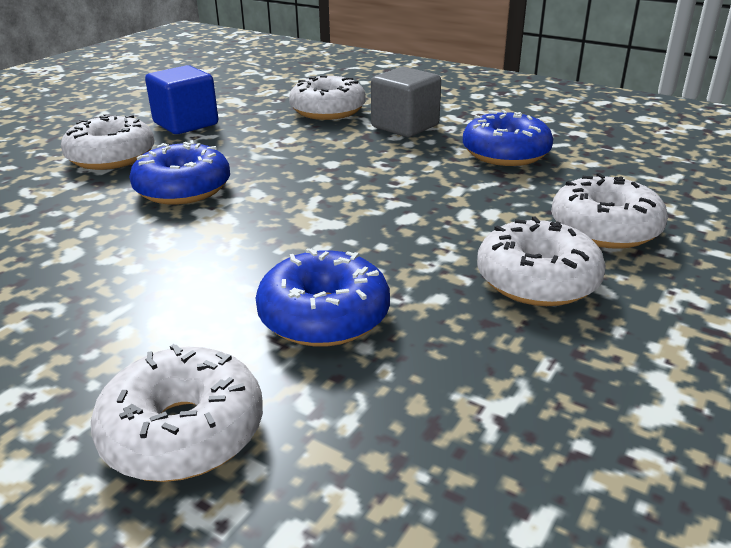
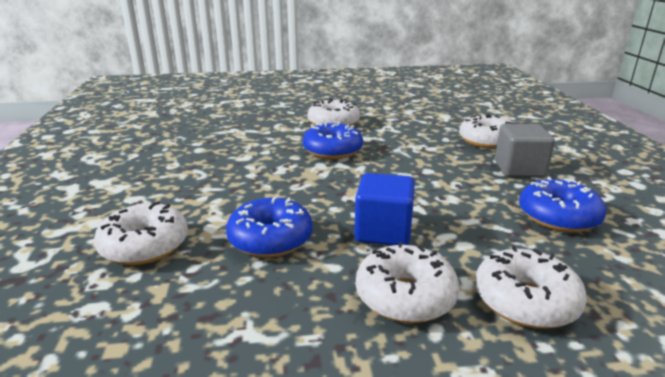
camera: 50 degrees right, 5 degrees down
blue cube [145,65,218,134] -> blue cube moved to [355,173,415,245]

